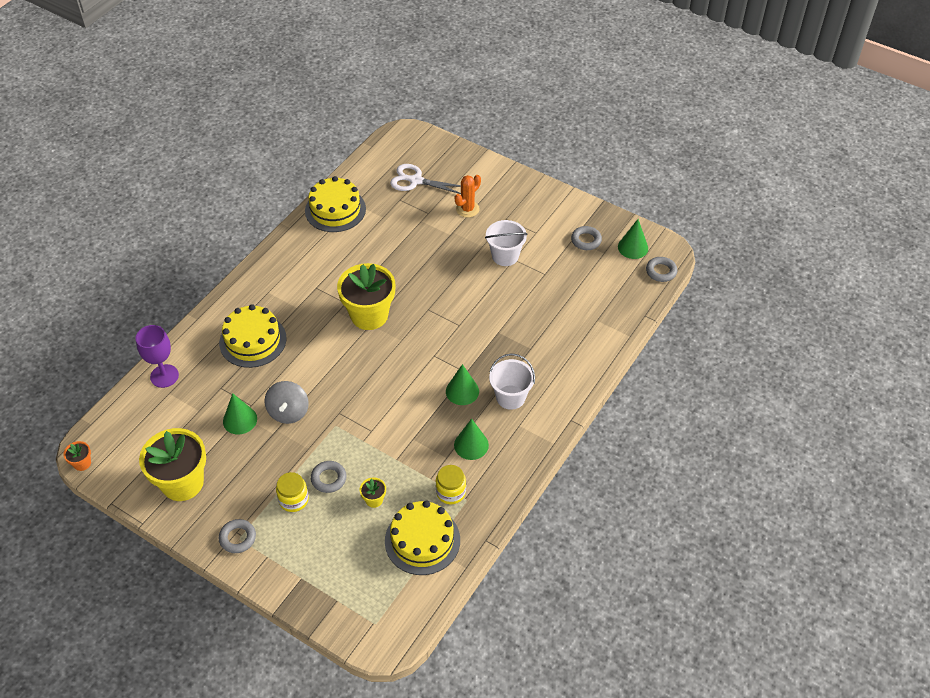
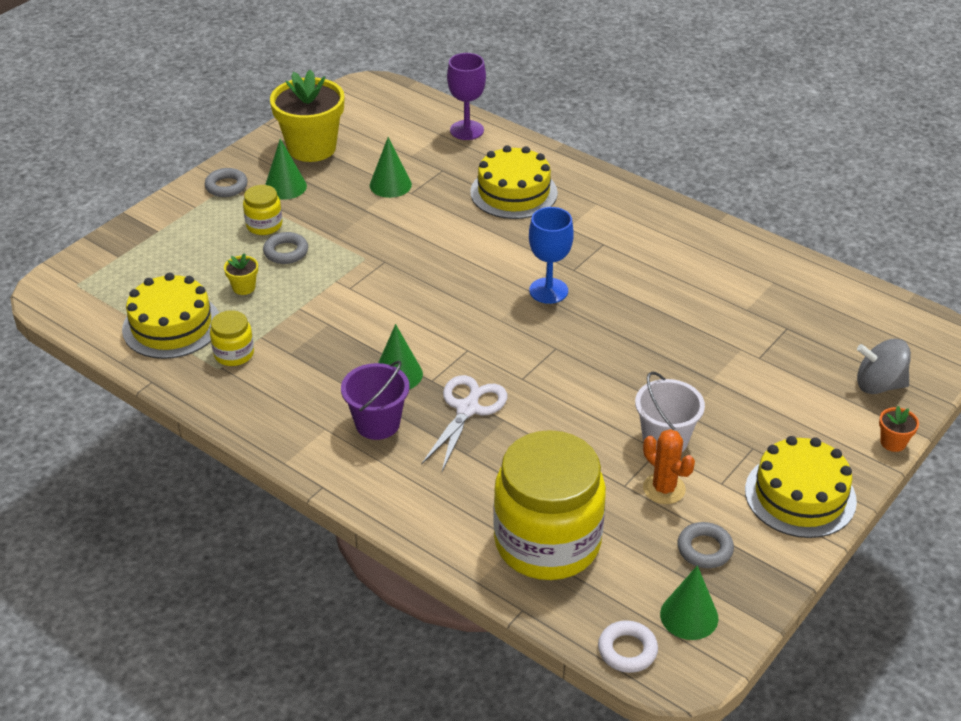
camera: 95 degrees right, 10 degrees down
orange flower pot [63,441,91,471] -> orange flower pot moved to [879,406,919,452]
grey spinning top [264,381,309,424] -> grey spinning top moved to [857,338,911,394]
yellow cake [305,176,366,232] -> yellow cake moved to [745,436,857,538]
yellow flower pot [337,263,395,330] -> blue goblet [529,207,574,304]
white scissors [390,164,461,194] -> white scissors moved to [421,375,507,471]
green cone [454,419,489,460] -> green cone moved to [265,139,307,200]
orange cactus [455,175,481,218] -> orange cactus moved to [643,429,695,504]
white bucket [489,354,535,410] -> purple bucket [341,361,410,440]
grey ring [646,257,677,282] -> white ring [598,621,658,673]
none -> yellow jar [493,430,606,580]

